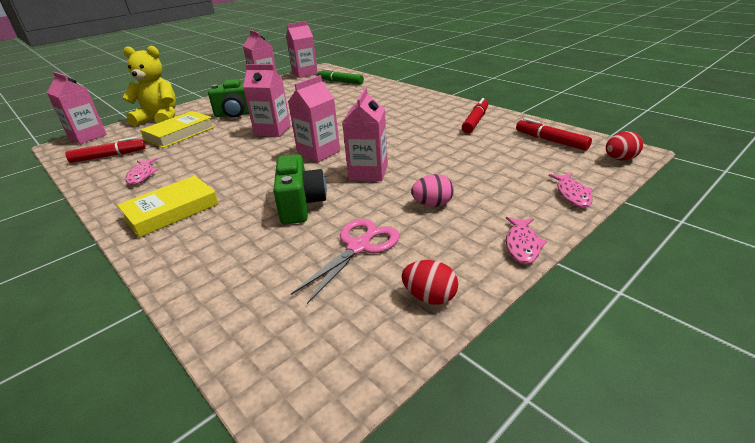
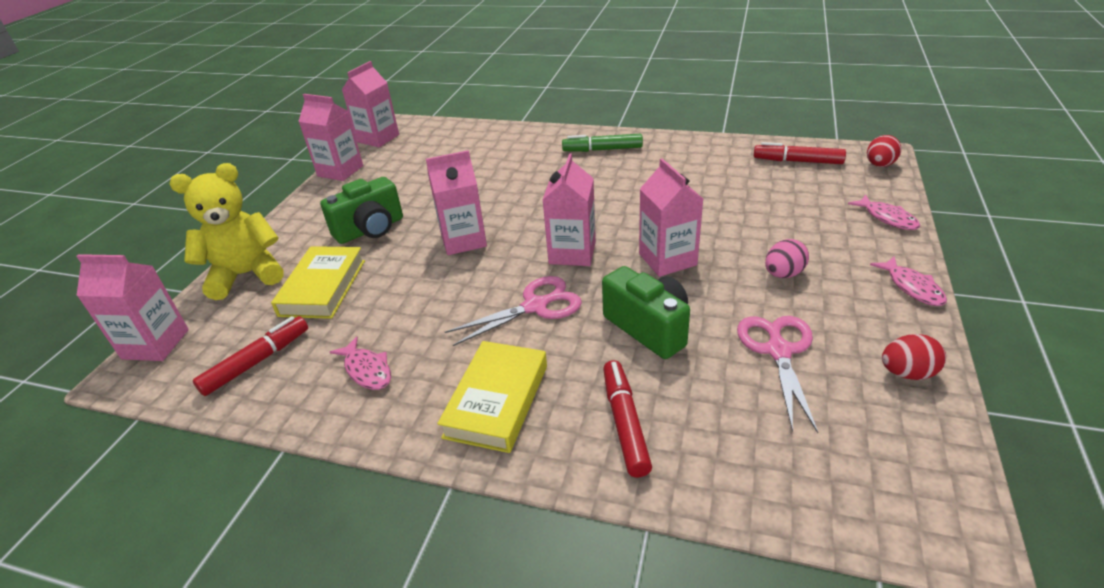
camera: 30 degrees left, 5 degrees up
green marker [318,69,364,84] -> green marker moved to [562,133,643,152]
red marker [462,98,488,133] -> red marker moved to [603,360,652,477]
none -> pink scissors [445,276,582,346]

